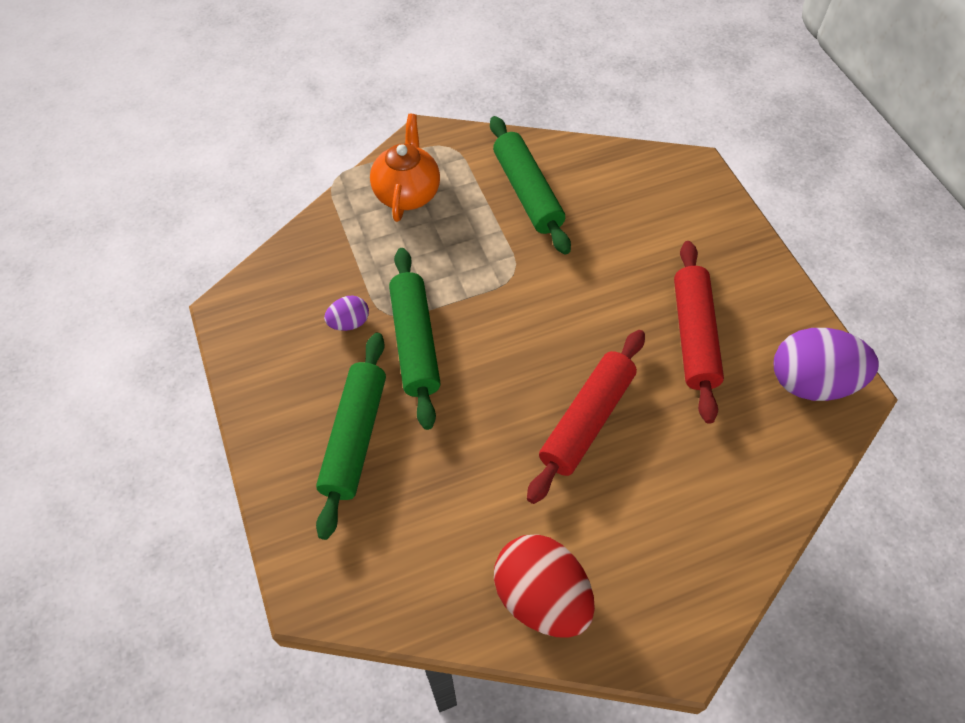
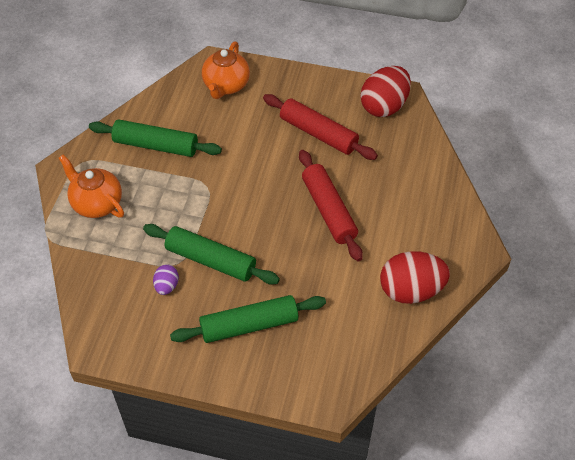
camera: 55 degrees left, 5 degrees down
green rolling pin [316,333,386,540] -> green rolling pin turned 60 degrees counterclockwise [170,295,326,343]
purple egg [774,328,879,401] -> red egg [361,66,411,117]
none -> orange teapot [202,41,250,99]

